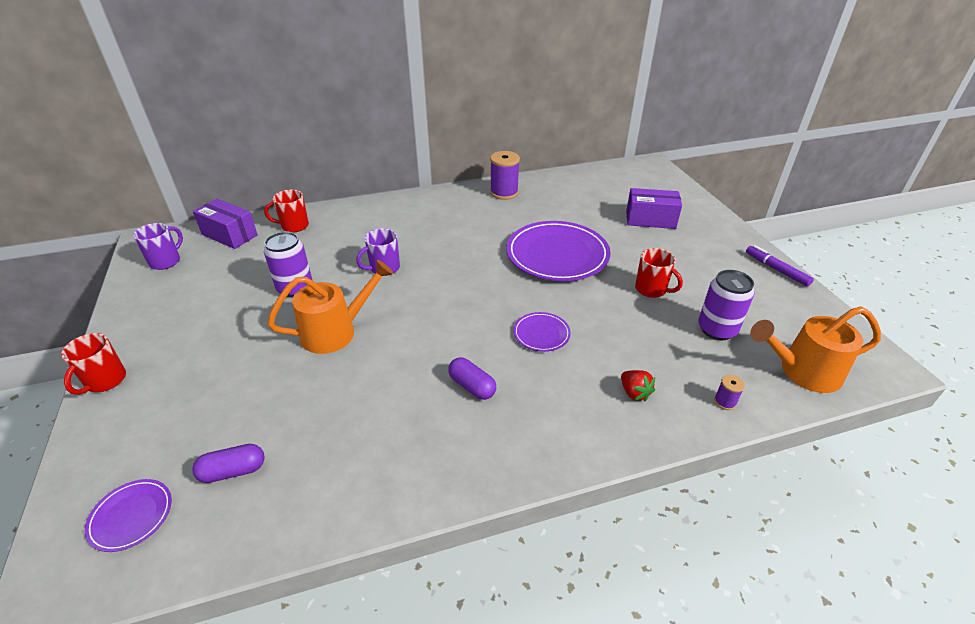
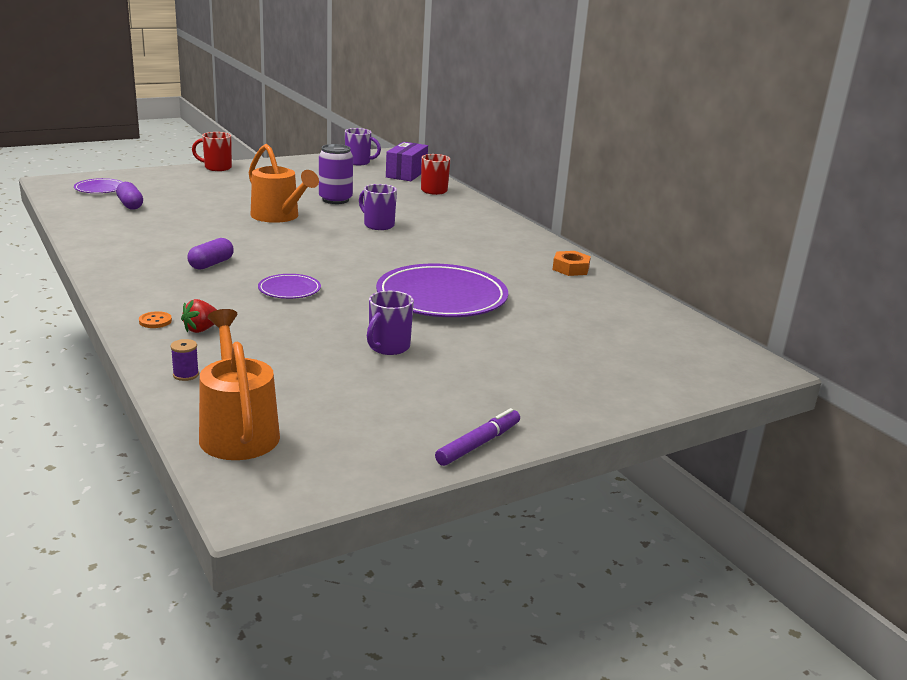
camera: 75 degrees right, 15 degrees down
purple spool [490,151,520,200] -> orange nut [552,251,591,276]
purple box [626,188,682,229] -> none
red mug [635,248,683,298] -> purple mug [367,291,414,355]
purple can [698,270,754,340] -> none
none -> orange button [139,311,172,328]

